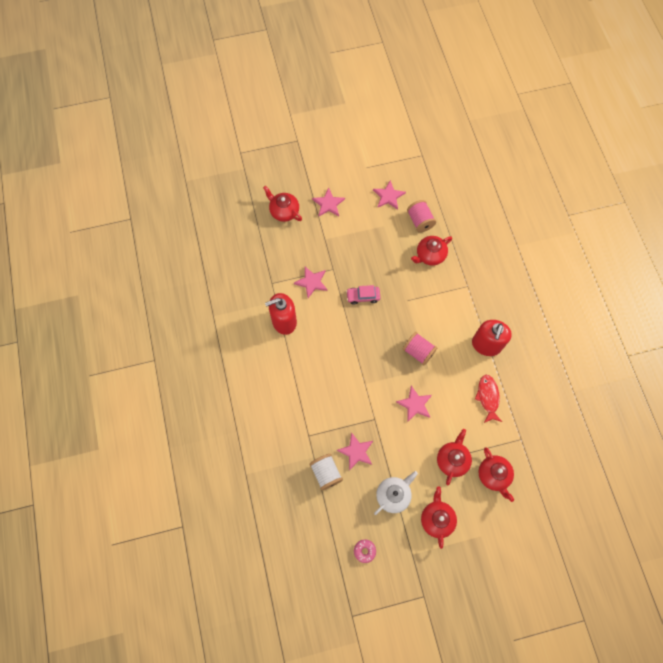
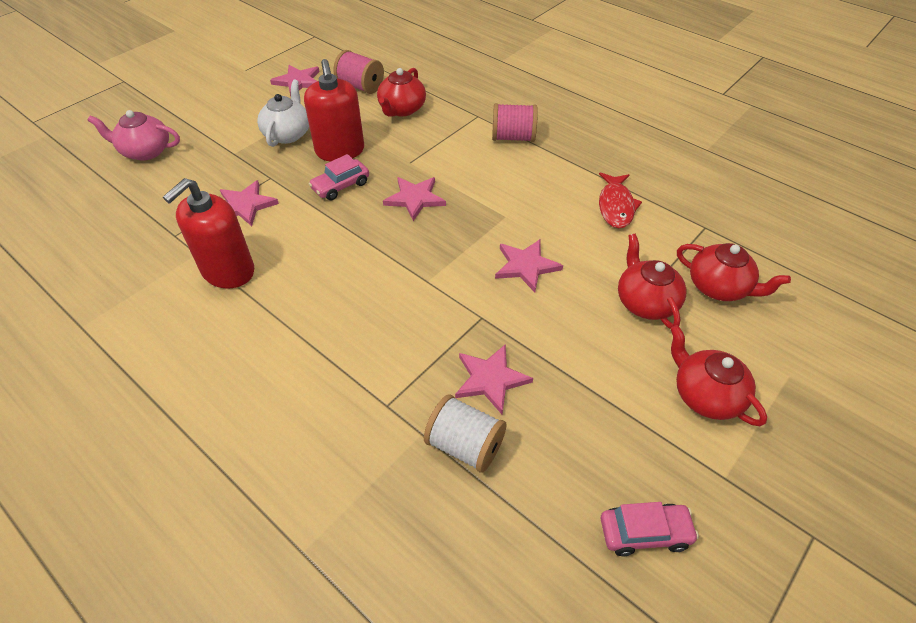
camera: 35 degrees left, 20 degrees down
red teapot [263,186,302,222] -> pink teapot [88,110,180,160]
pink star [312,188,345,216] -> pink star moved to [383,177,446,221]
pink donut [354,540,376,563] -> pink car [601,502,699,556]
white teapot [374,471,418,515] -> white teapot moved to [257,79,309,147]
pink spool [403,332,437,365] -> pink spool moved to [492,103,538,142]
red soap dispenser [472,320,512,356] -> red soap dispenser moved to [304,59,364,162]
red fish [475,375,502,423] -> red fish turned 135 degrees counterclockwise [599,172,642,228]

